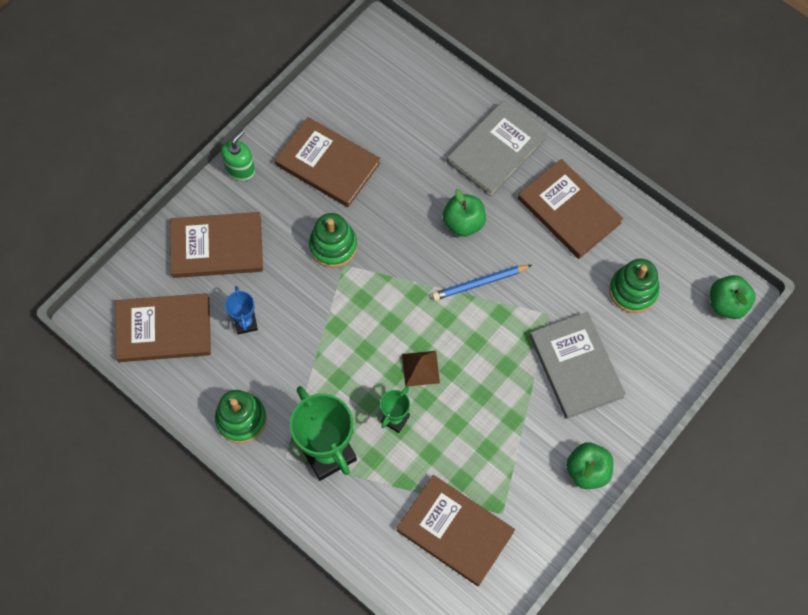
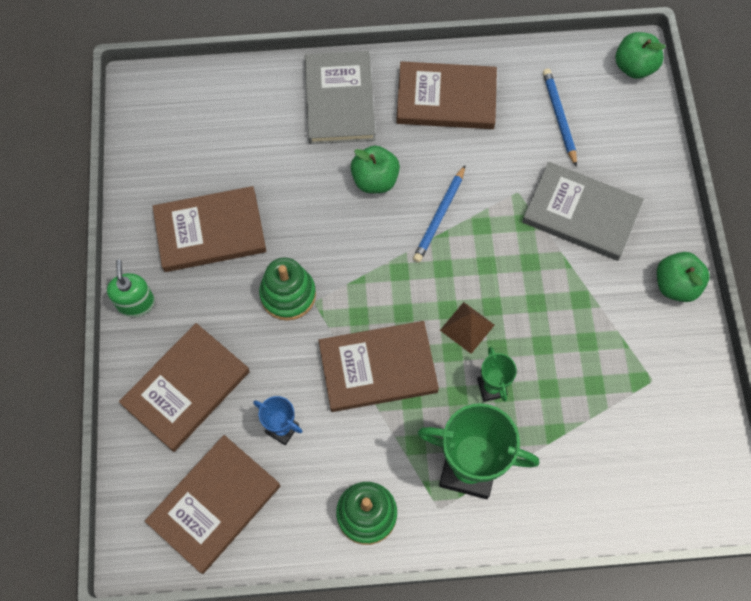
camera: 45 degrees left, 0 degrees up
brown book [397,475,515,586] -> brown book moved to [318,321,439,412]
green stacking toy [609,259,659,313] -> blue pencil [543,68,577,167]

